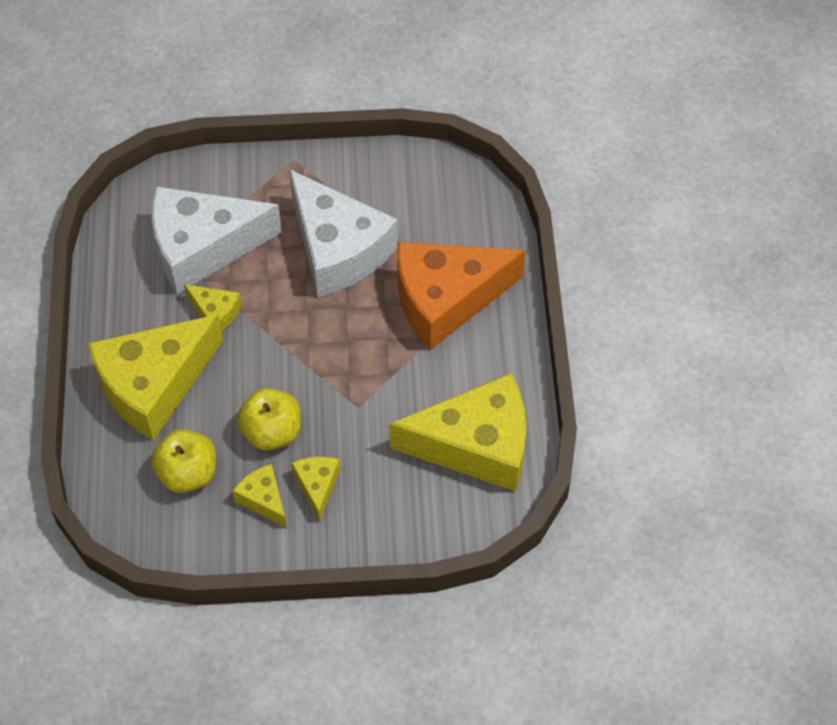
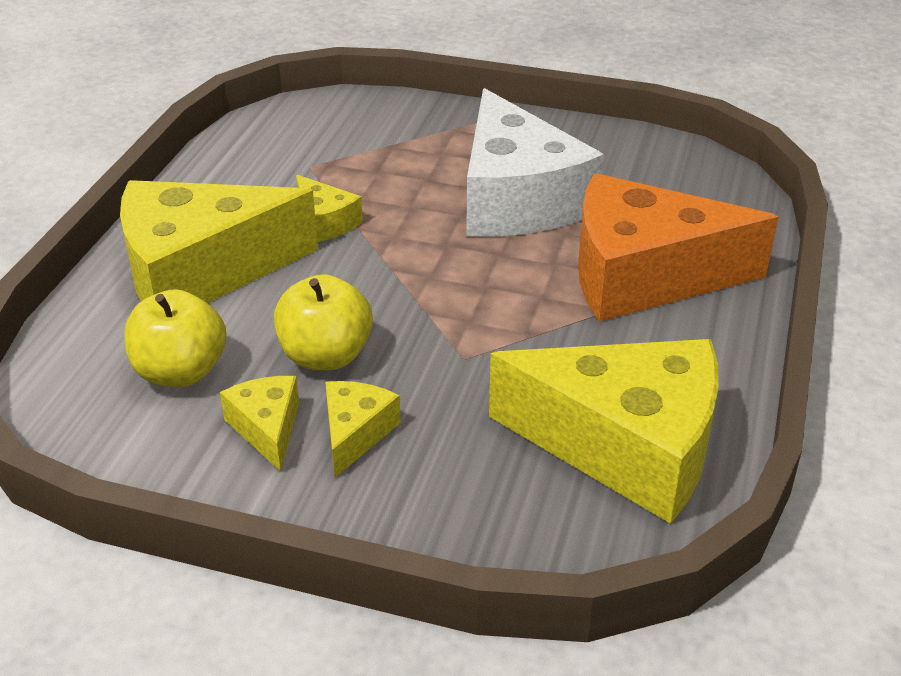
camera: 20 degrees right, 20 degrees down
white cheese [152,186,282,294] -> none

